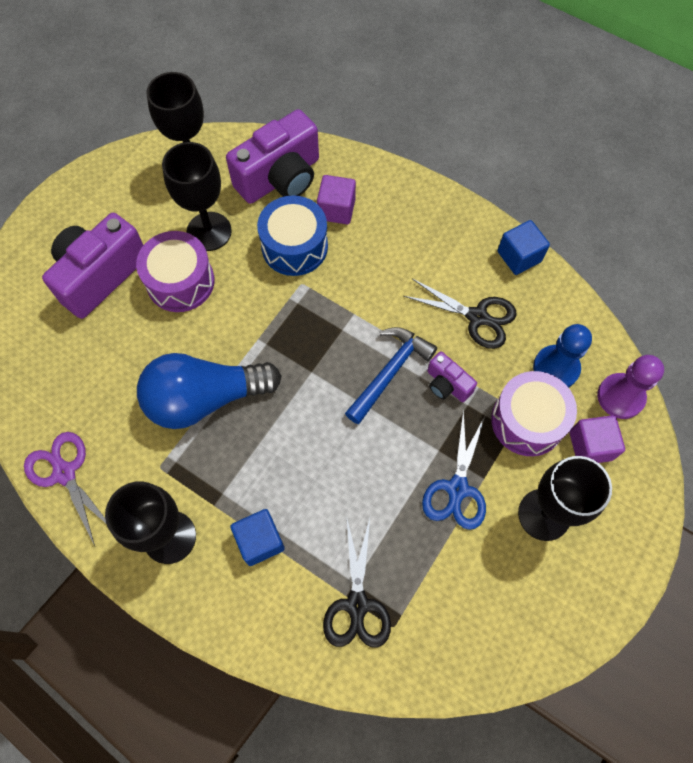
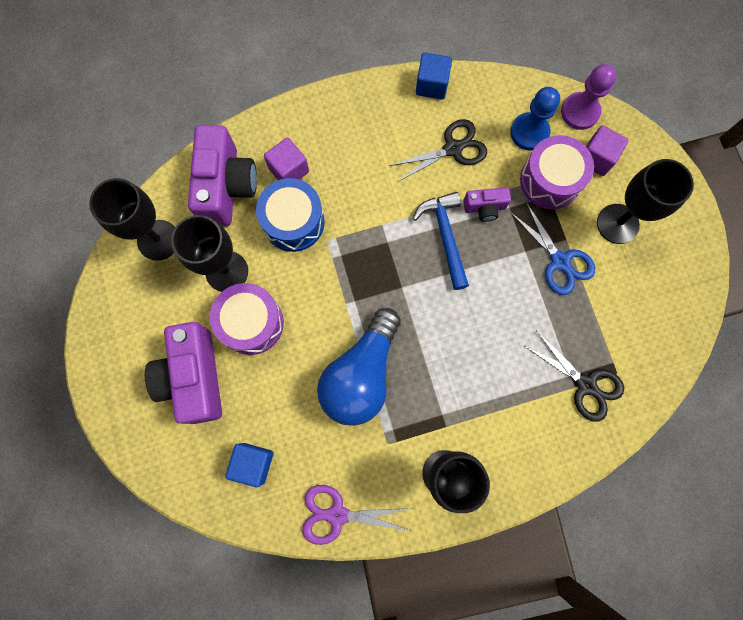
camera: 50 degrees left, 10 degrees up
blue cube [230,509,285,566] -> blue cube moved to [225,443,273,487]

